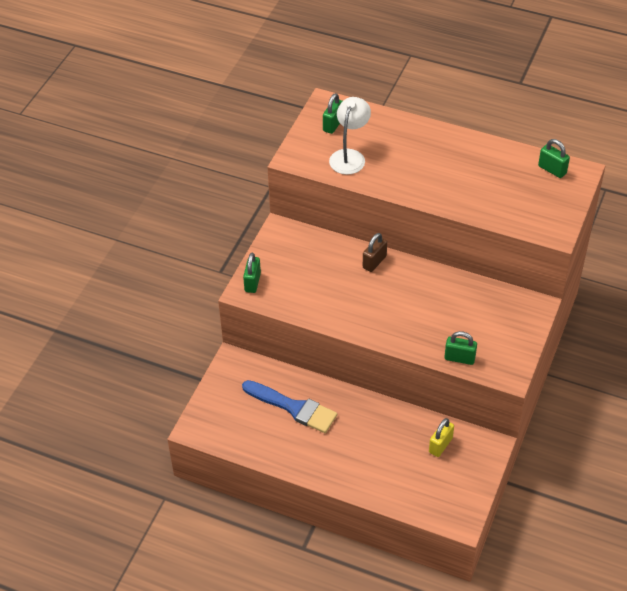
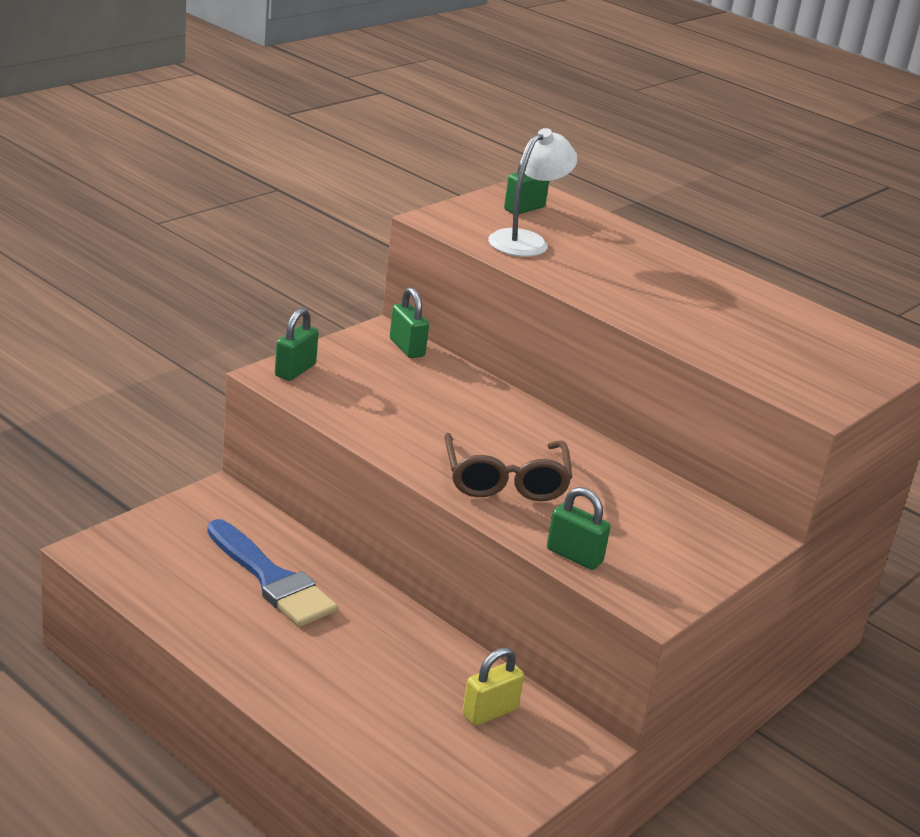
camera: 15 degrees right, 20 degrees down
brown padlock [363,233,387,272] -> none
green padlock [538,139,570,178] -> green padlock moved to [390,287,429,358]
none -> brown glasses [444,433,572,501]

